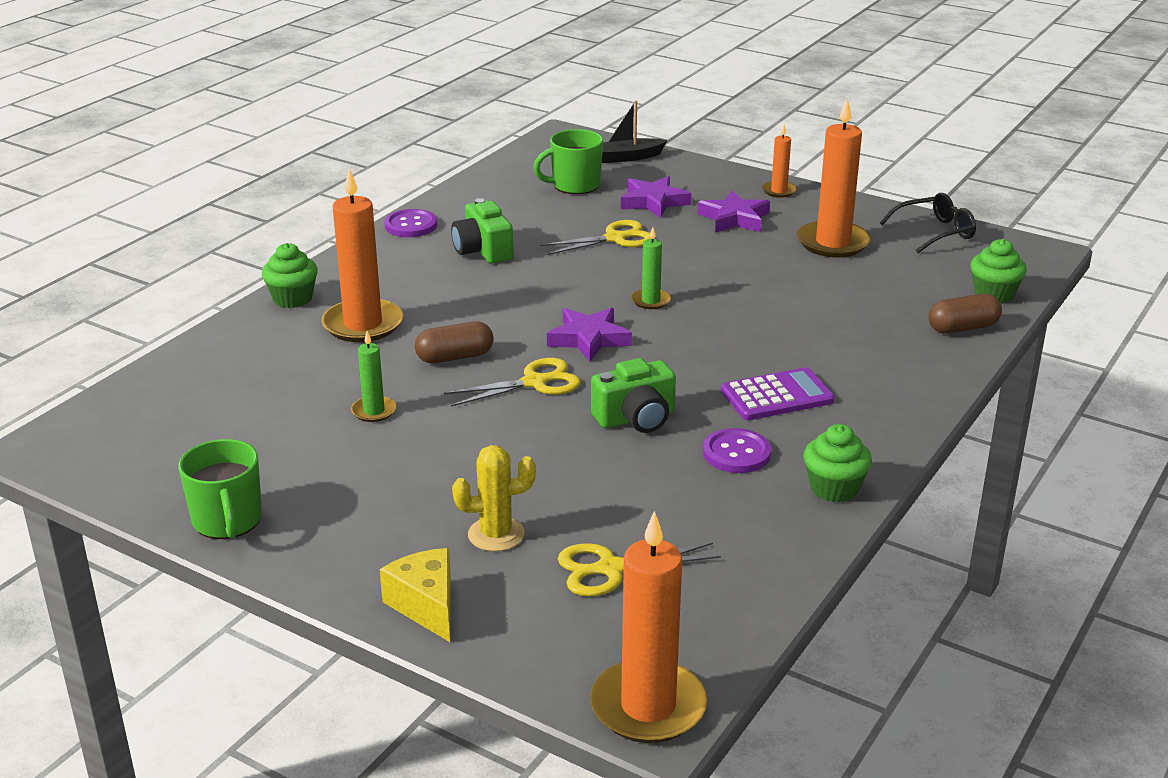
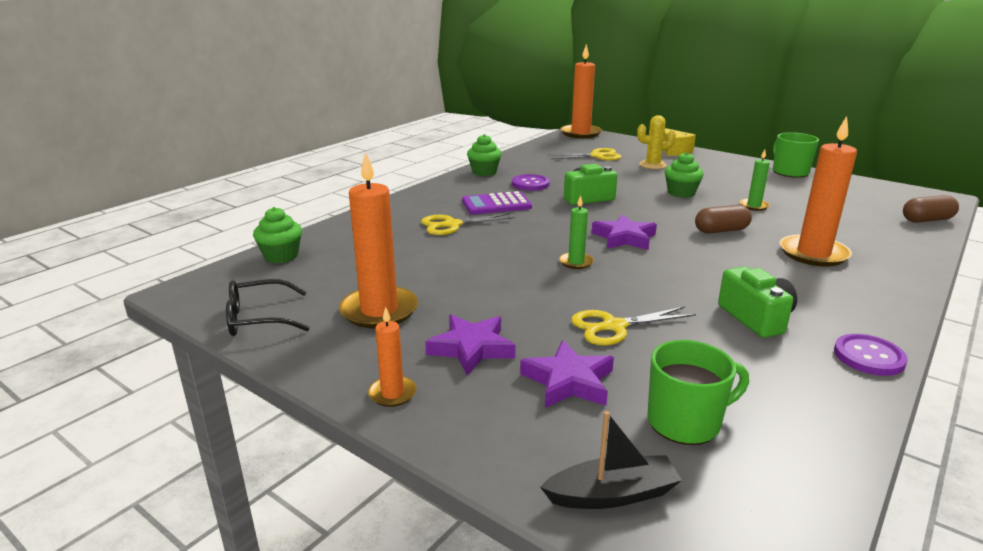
camera: 175 degrees left, 5 degrees down
green cupcake [262,243,318,308] -> green cupcake moved to [665,152,704,198]
yellow scissors [444,358,581,407] -> yellow scissors moved to [421,213,515,235]
brown capsule [929,294,1002,334] -> brown capsule moved to [903,195,959,223]

